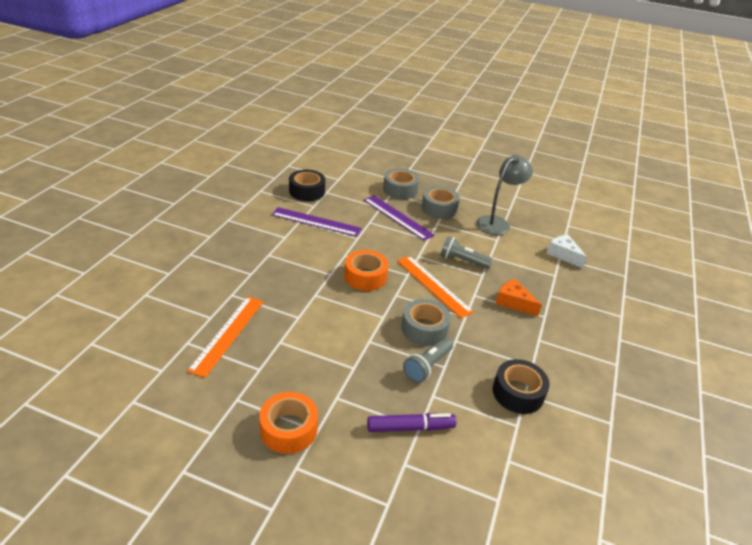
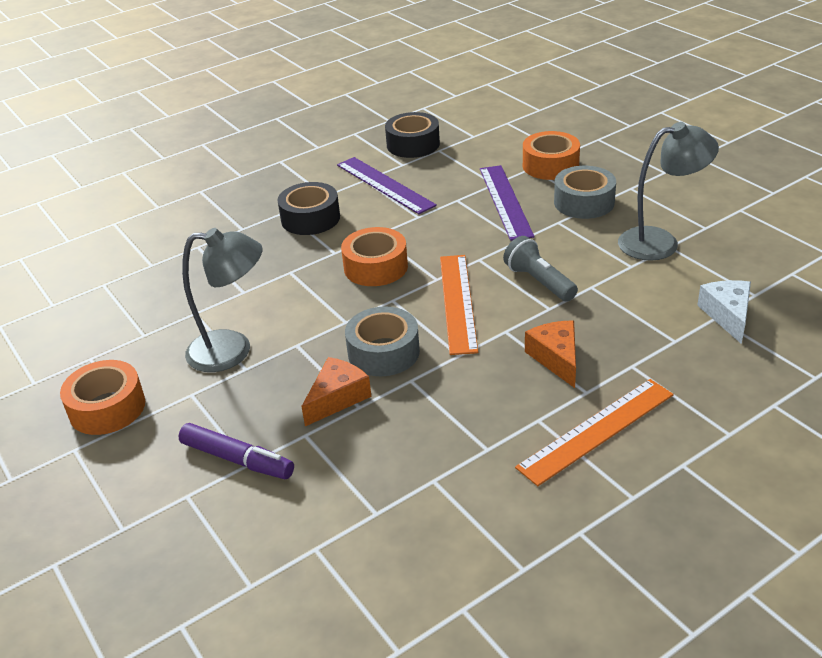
camera: 40 degrees right, 0 degrees up
orange ruler [187,296,264,378] -> orange ruler moved to [515,379,674,486]
grey tape [383,168,419,199] -> orange tape [523,131,580,180]
grey flashlight [403,337,453,383] -> orange cheese [301,357,372,426]
black tape [493,359,550,414] -> black tape moved to [278,182,340,235]
none -> grey lamp [182,228,263,372]

